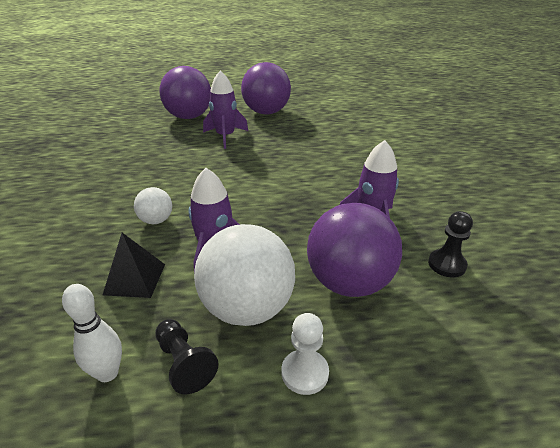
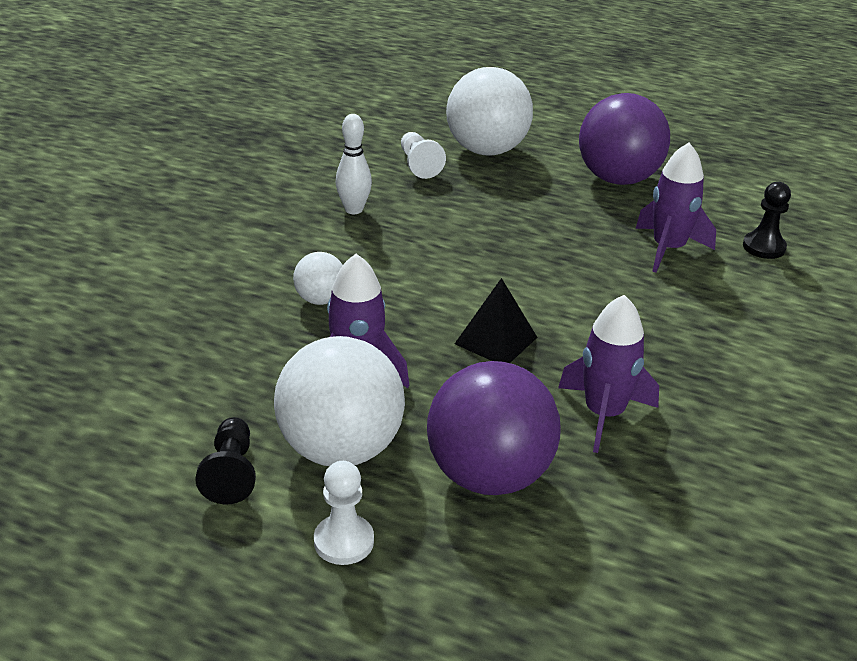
camera: 30 degrees right, 0 degrees up
white bowling pin [62,284,122,382] -> white bowling pin moved to [336,114,372,214]
black pyramid [103,233,165,298] -> black pyramid moved to [455,278,537,363]
purple ball [159,66,211,119] -> white ball [446,67,533,156]
purple rocket [203,71,248,149] -> purple rocket moved to [635,143,716,272]
black pawn [428,211,473,277] -> black pawn moved to [743,182,791,259]
none -> white pawn [401,132,446,179]

